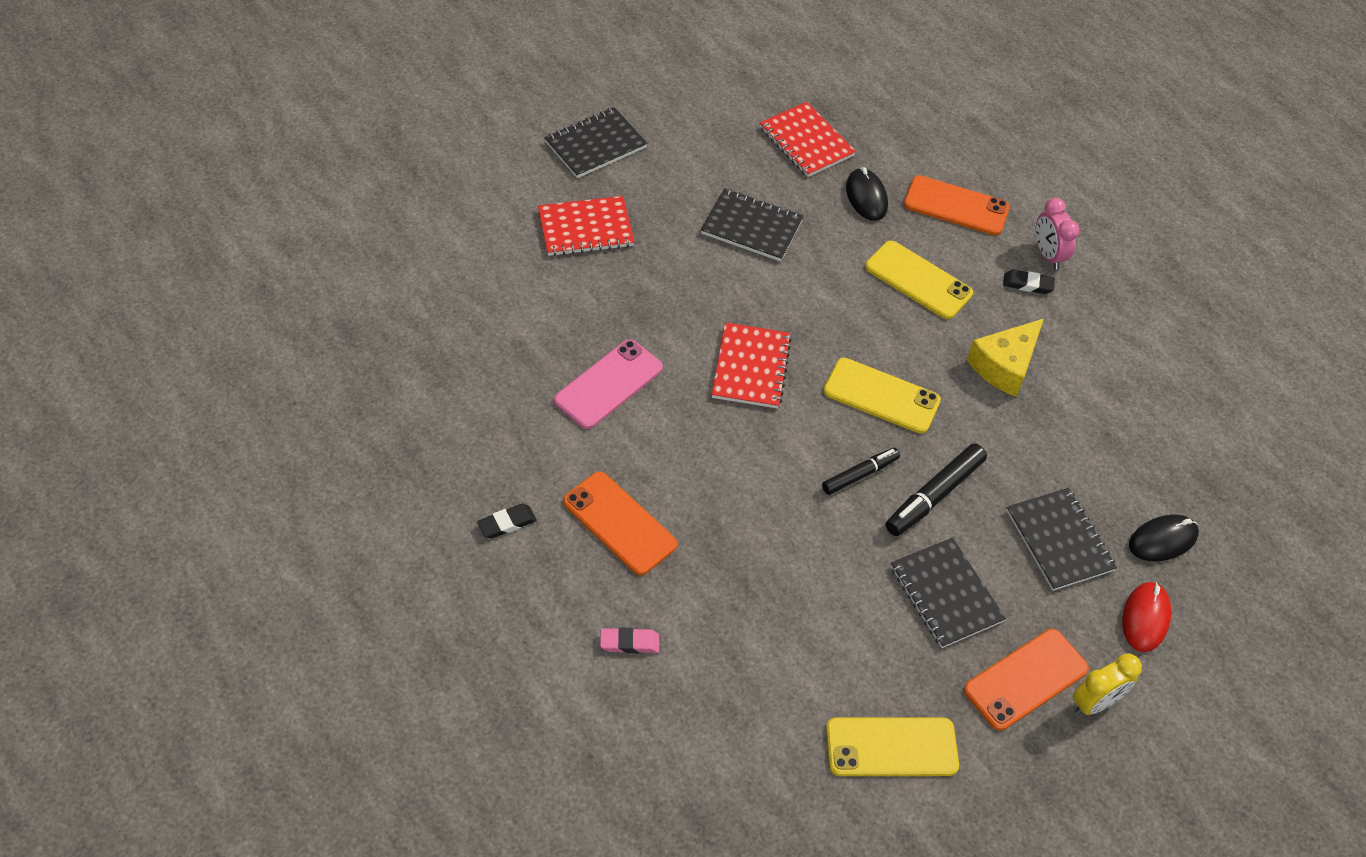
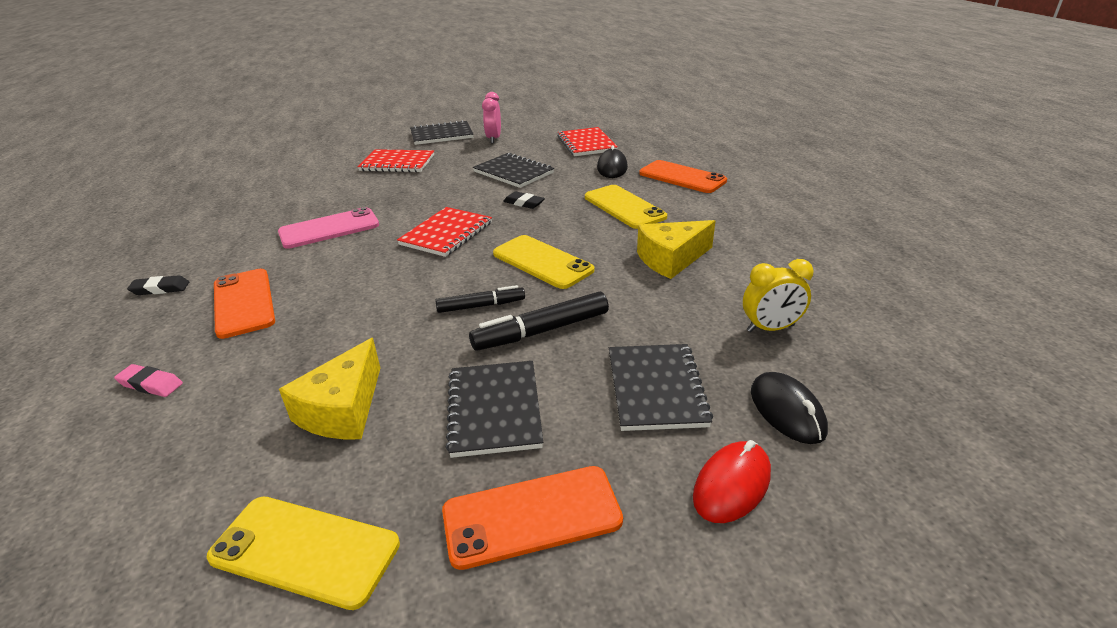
camera: 25 degrees right, 20 degrees down
black eraser [1003,269,1055,294] -> black eraser moved to [503,191,545,209]
pink clock [1036,198,1079,270] -> pink clock moved to [482,92,501,143]
yellow clock [1073,654,1142,715] -> yellow clock moved to [743,259,814,332]
black mouse [1129,515,1199,561] -> black mouse turned 75 degrees clockwise [751,372,828,444]
none -> yellow cheese [279,338,380,439]

